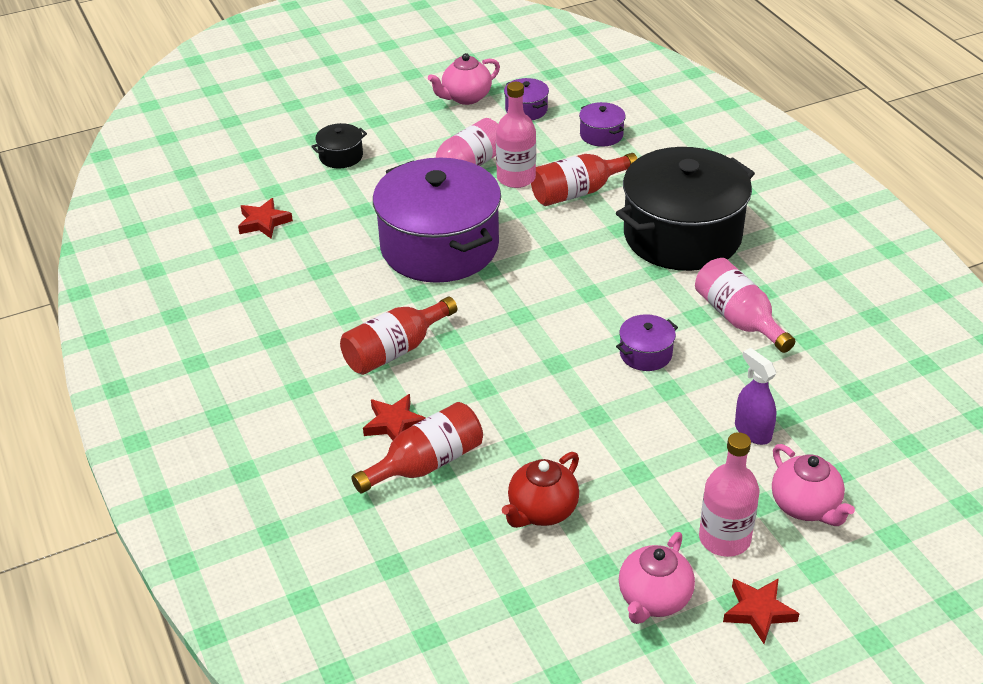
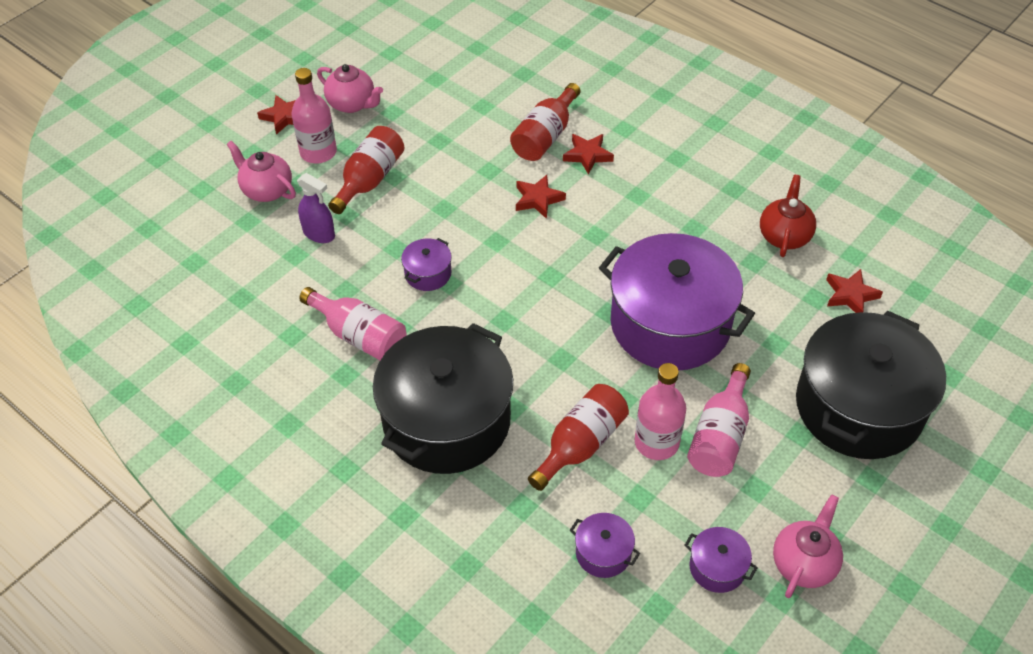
camera: 155 degrees right, 10 degrees up
black pot [311,123,367,168] -> black pot [796,310,946,459], size x2.47
red bottle [340,296,457,375] -> red bottle moved to [328,126,405,214]
red teapot [502,452,579,528] -> red teapot moved to [760,175,816,257]
pink teapot [619,532,695,624] -> pink teapot turned 120 degrees clockwise [317,64,383,113]
none -> red star [516,175,566,219]

